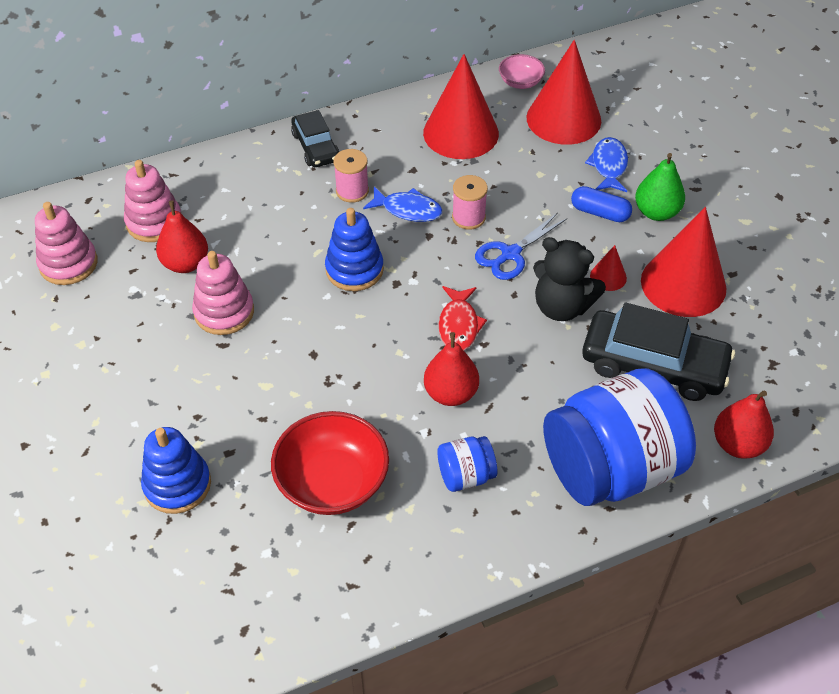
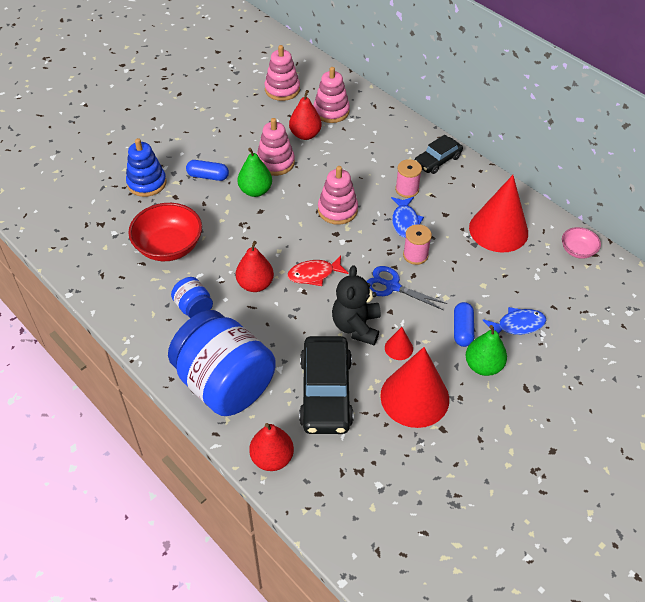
camera: 70 degrees right, 0 degrees up
blue stacking toy [325,208,384,291] -> pink stacking toy [318,166,358,225]
red cone [527,40,601,145] -> none
none -> blue capsule [186,160,229,181]
none -> green pear [238,148,272,197]

